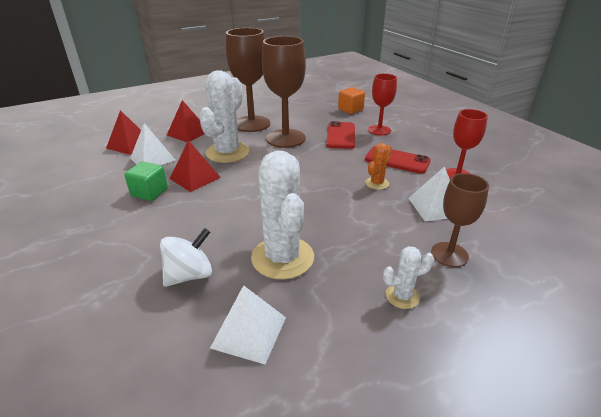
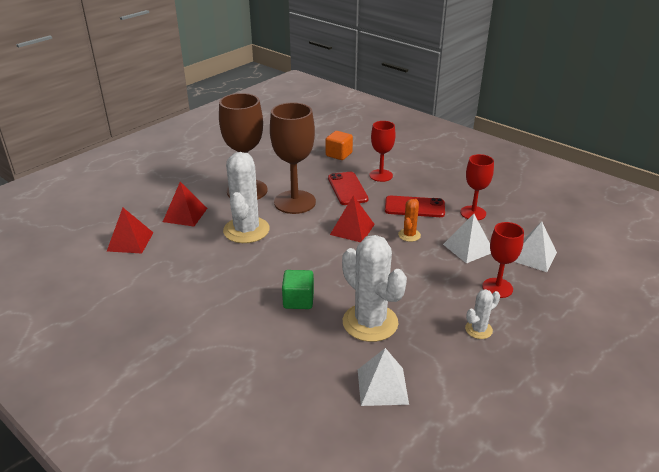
camera: 20 degrees left, 0 degrees up
green cube [124,162,168,201] -> green cube moved to [282,270,314,309]
white pyramid [130,123,175,165] -> white pyramid moved to [514,222,557,272]
white spinning top [160,228,212,287] -> none
red pyramid [170,140,221,192] -> red pyramid moved to [330,195,375,242]
brown goblet [431,173,489,267] -> red goblet [482,222,524,298]

